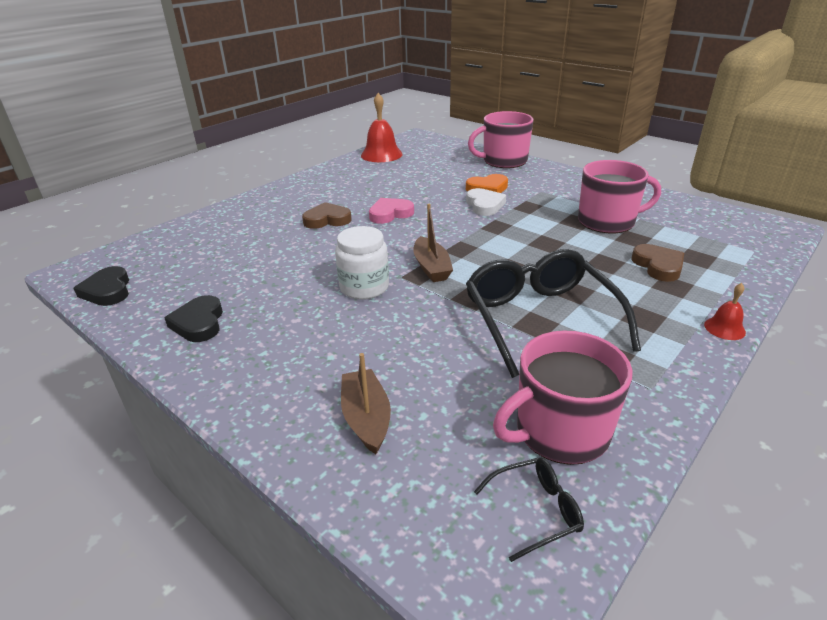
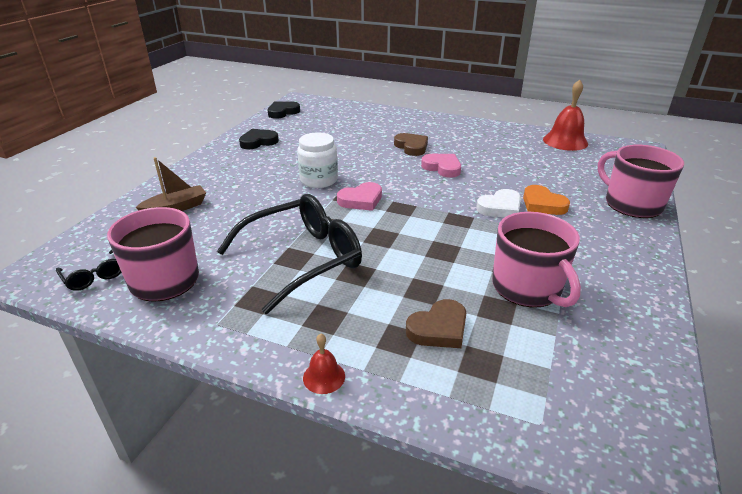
camera: 70 degrees right, 0 degrees up
brown boat [414,204,453,282] -> pink heart [337,182,382,211]

